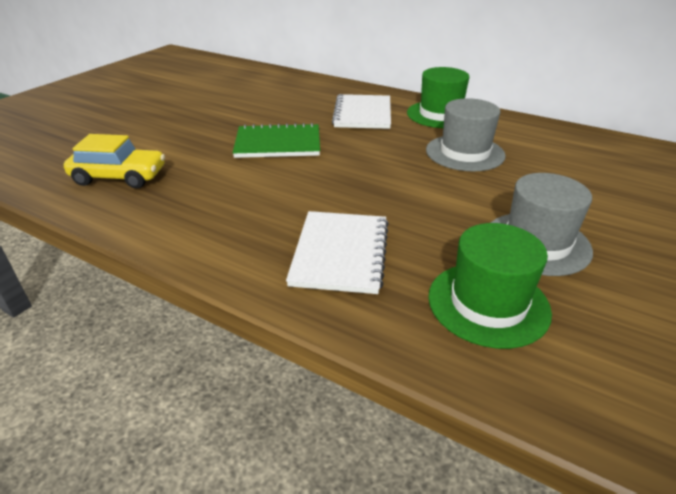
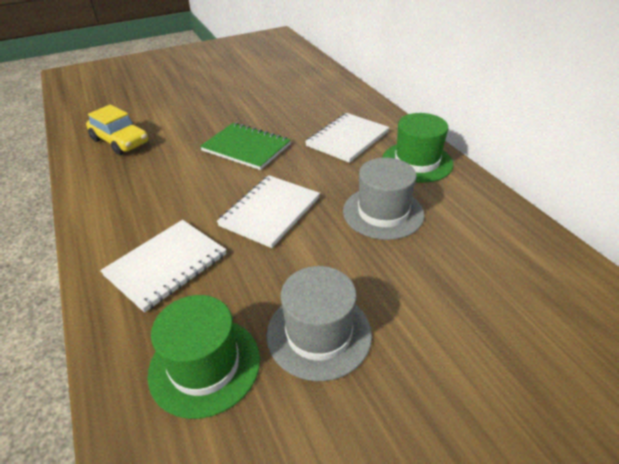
camera: 35 degrees right, 5 degrees up
none -> white notebook [217,175,320,248]

